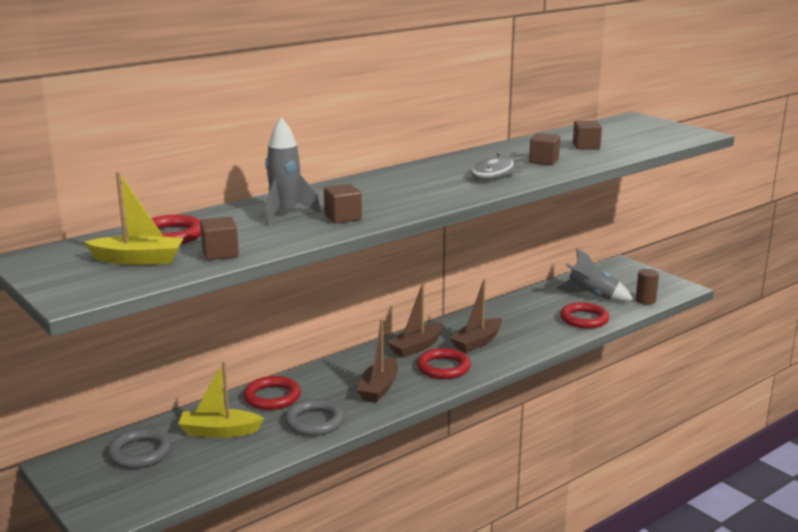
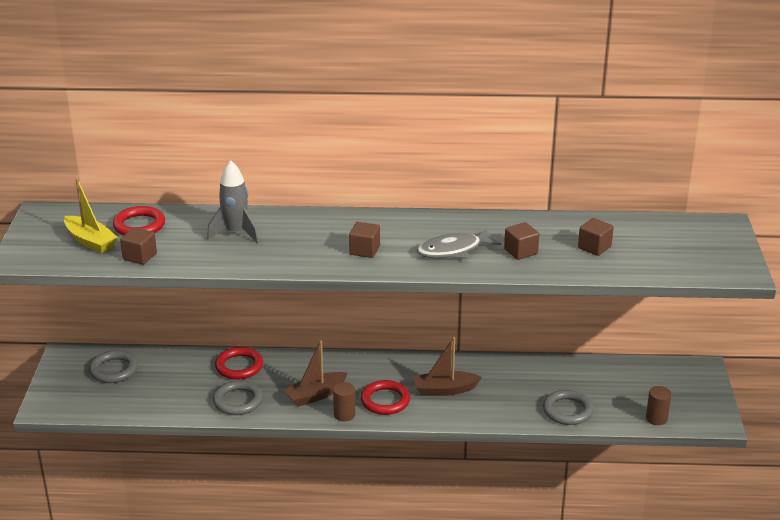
camera: 40 degrees right, 10 degrees up
yellow boat [178,362,264,438] -> none
brown cube [324,184,362,223] -> brown cube moved to [349,222,380,258]
brown boat [387,283,443,358] -> none
grey rocket [556,248,633,302] -> none
red ring [560,302,609,329] -> grey ring [543,390,593,425]
none -> brown cylinder [333,382,355,421]

